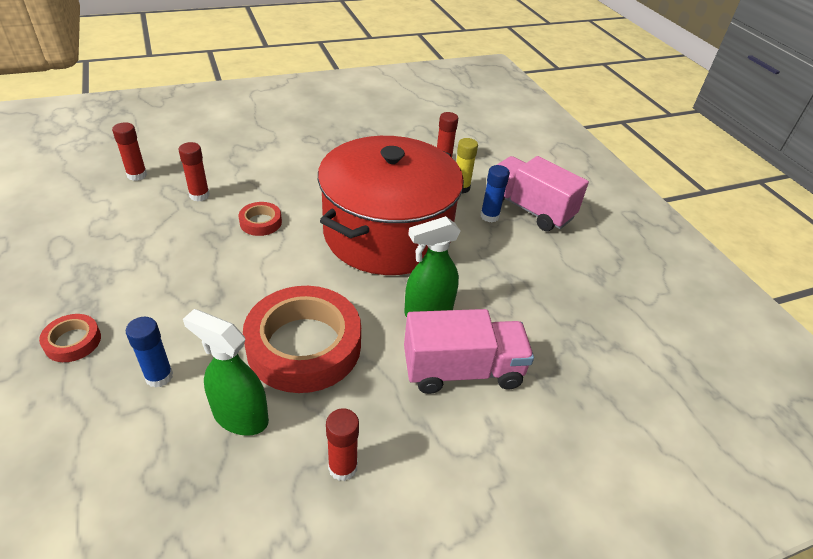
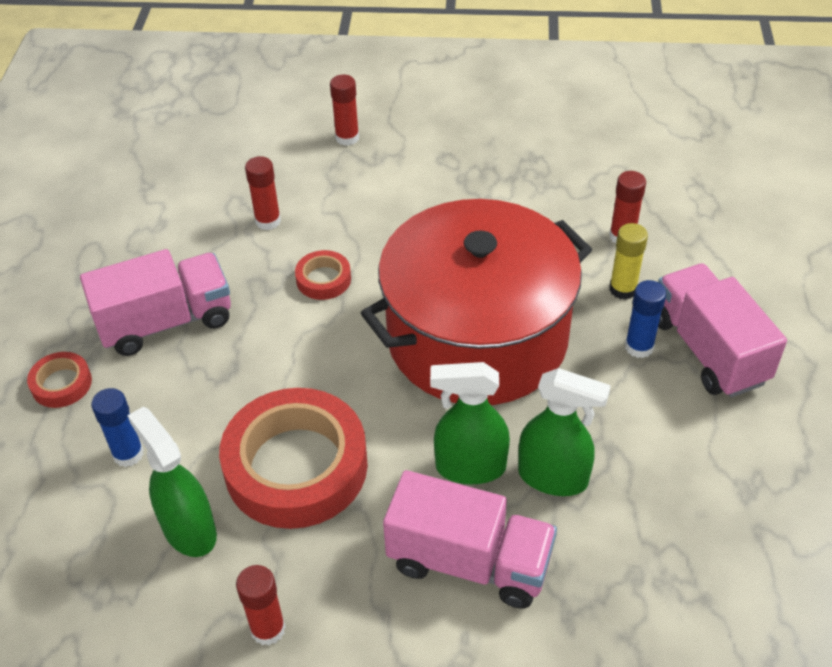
camera: 30 degrees right, 5 degrees up
red glue stick [112,122,147,181] -> red glue stick moved to [330,74,359,146]
none -> pink truck [80,249,231,356]
none -> green spray bottle [518,368,611,496]

